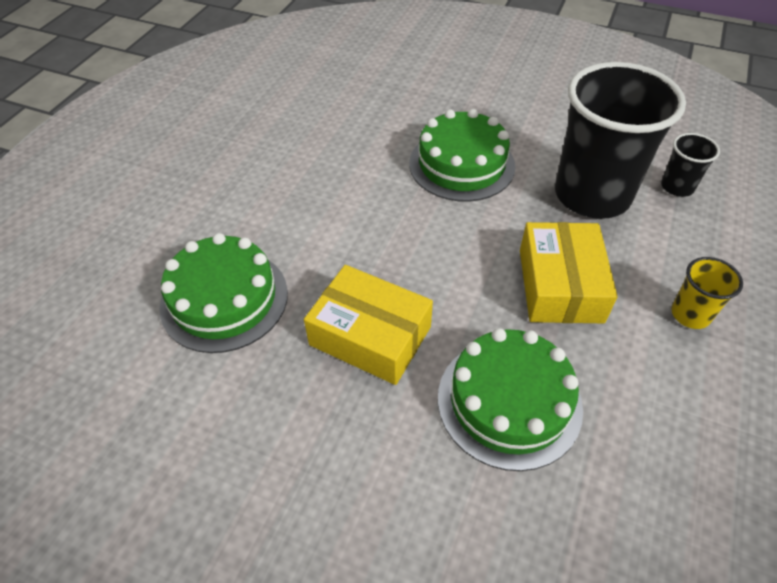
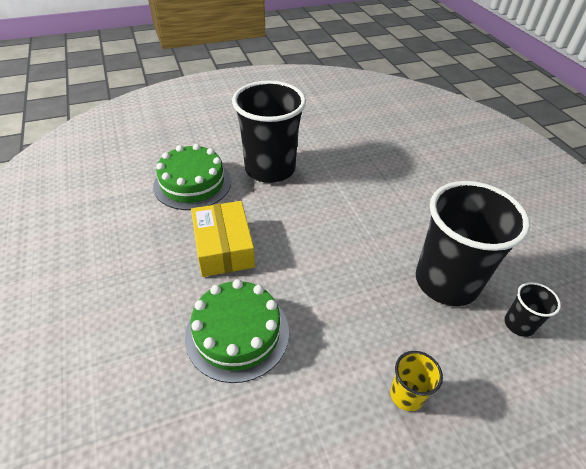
camera: 45 degrees right, 5 degrees down
green cake [409,109,516,202] -> none
yellow box [520,222,618,323] -> none
none -> black cup [232,81,306,183]

